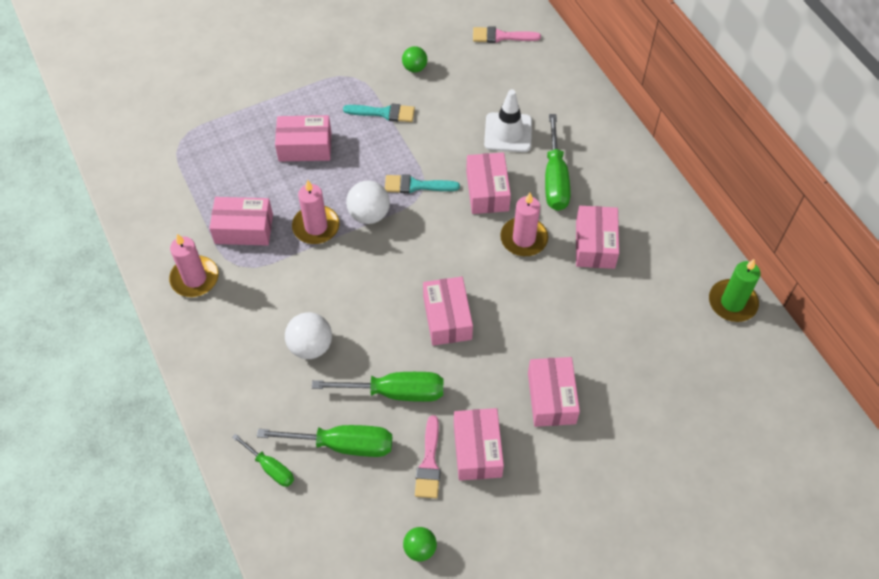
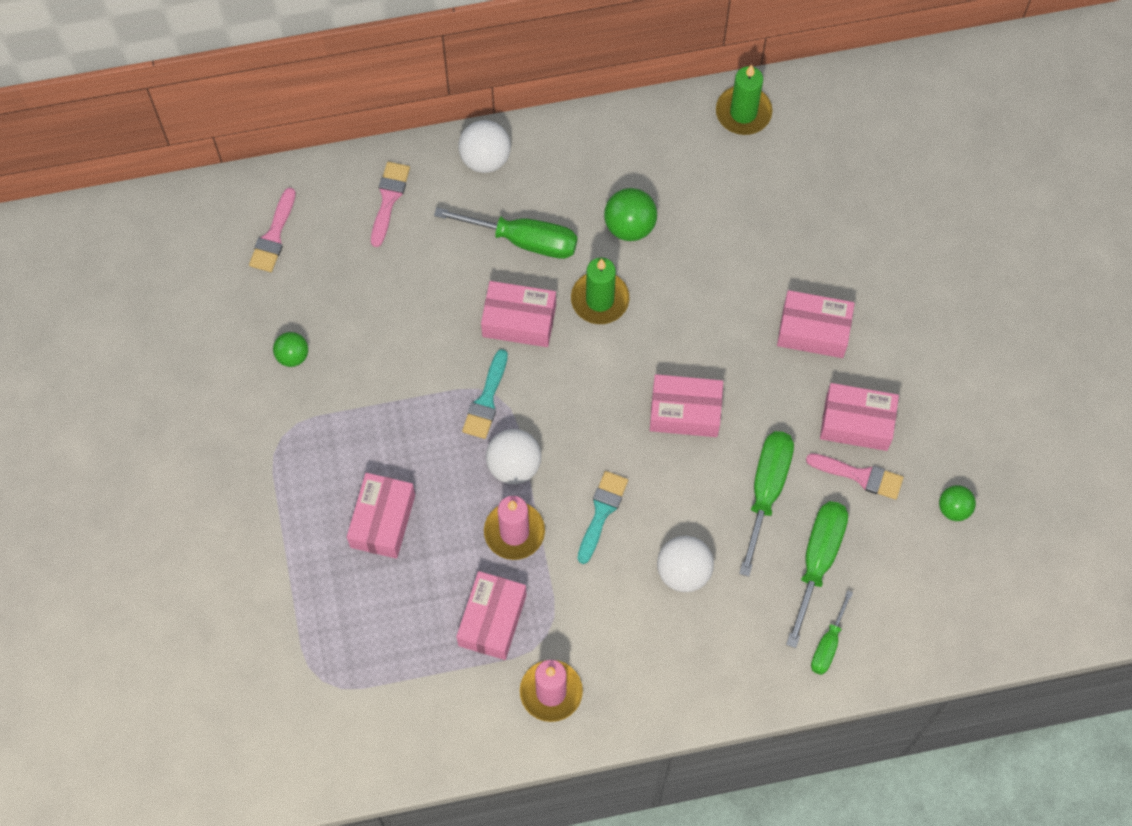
camera: 75 degrees left, 10 degrees up
green screwdriver [232,434,294,487] -> green screwdriver turned 150 degrees clockwise [811,590,853,675]
turquoise brush [343,104,415,122] -> turquoise brush moved to [578,471,628,564]
white traffic cone [484,89,532,152] -> none
pink candle [500,193,548,256] -> green candle [571,258,629,324]
pink box [576,206,619,269] -> green ball [604,188,657,241]
none -> pink brush [371,161,410,247]
none -> white ball [458,120,511,173]

